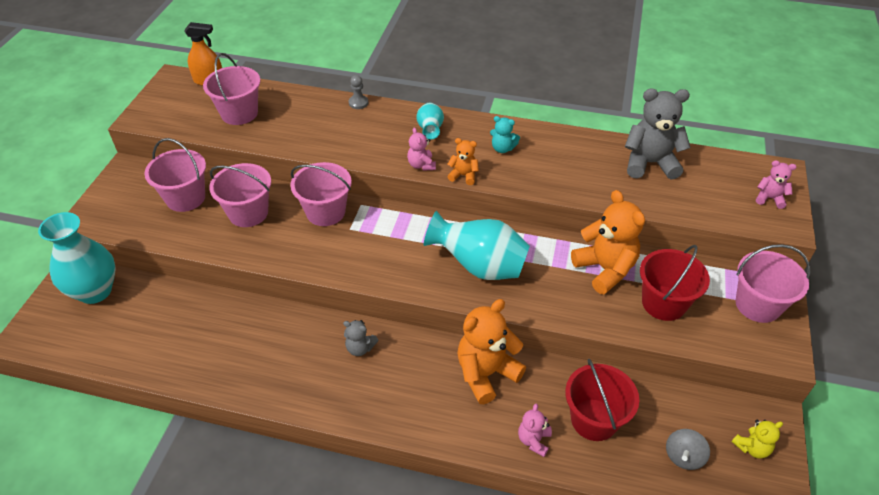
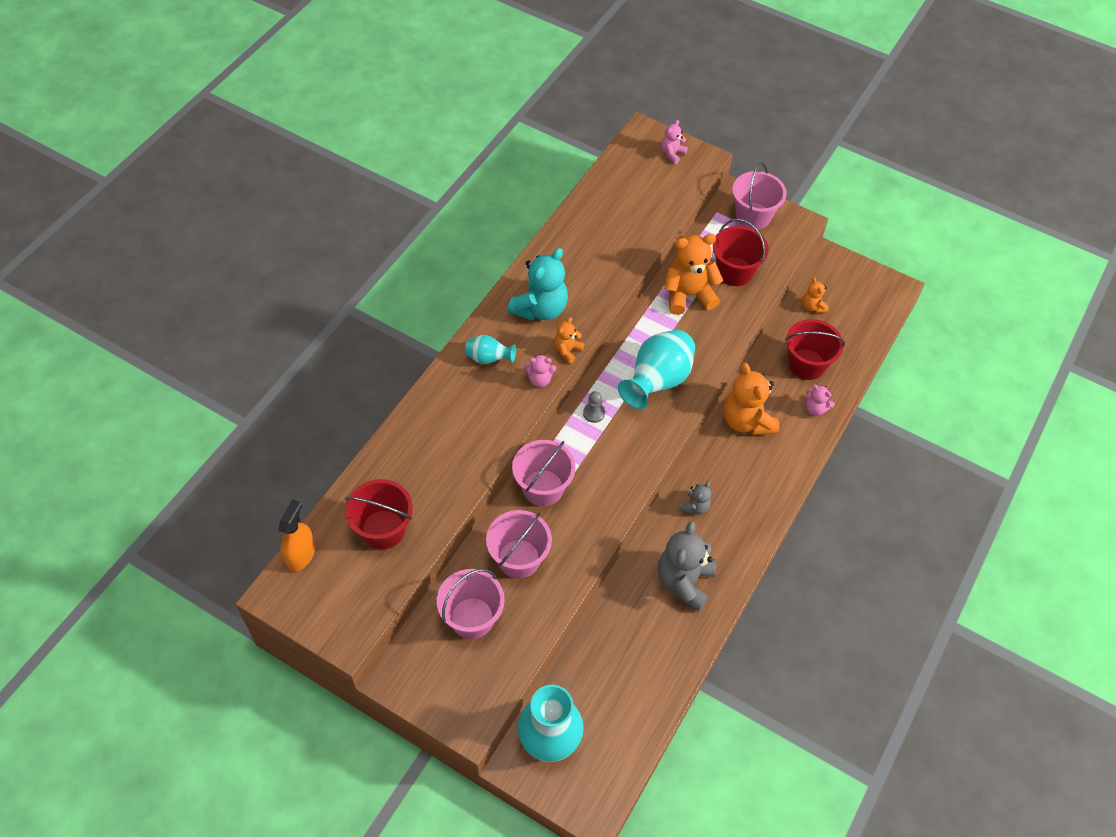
camera: 75 degrees left, 10 degrees up
pink bucket [203,53,260,125] -> red bucket [345,479,413,549]
grey pawn [349,75,368,109] -> grey pawn moved to [583,391,605,423]
turquoise teddy bear [490,116,520,153] -> turquoise teddy bear [508,248,568,321], size x1.98
grey teddy bear [625,88,691,179] -> grey teddy bear moved to [658,521,716,611]
grey spinning top [666,429,710,470] -> none
yellow teddy bear [732,420,783,458] -> none
none -> orange teddy bear [802,277,828,313]

